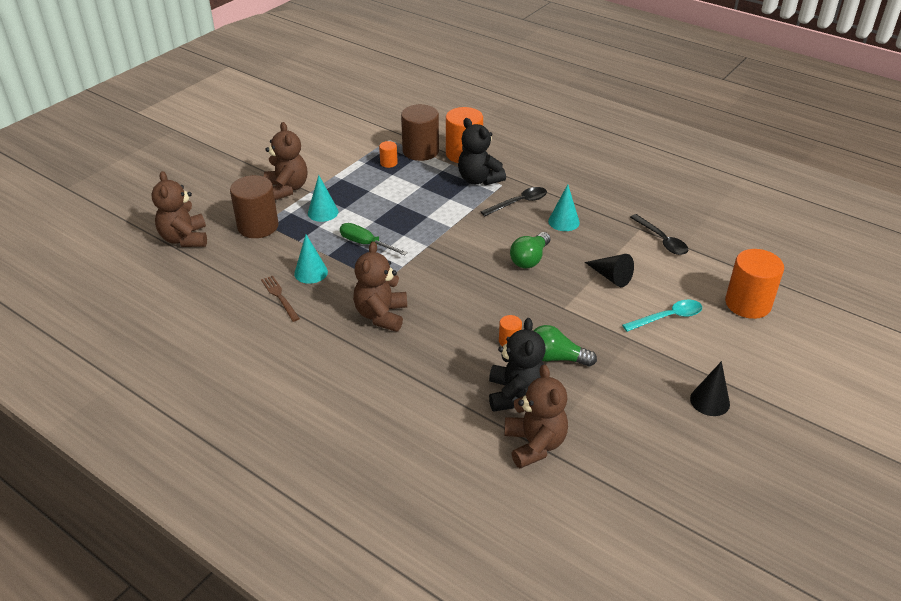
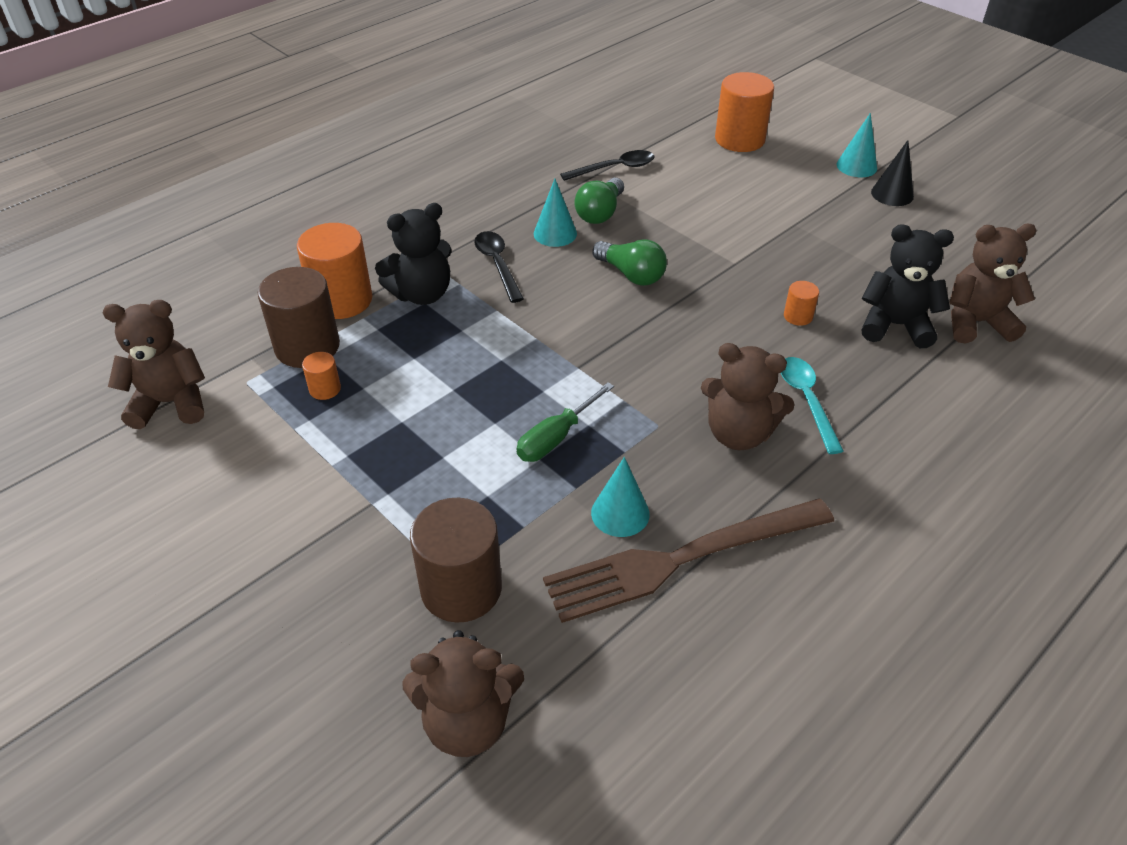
camera: 80 degrees left, 5 degrees up
brown fork [261,276,300,322] -> brown fork [543,499,834,623], size x2.29
brown teddy bear [264,122,307,200] -> brown teddy bear moved to [103,300,205,429]
turquoise cone [308,175,339,222] -> turquoise cone moved to [837,113,877,177]
green light bulb [533,325,597,367] -> green light bulb moved to [575,178,624,224]
black cone [585,254,634,287] -> none
turquoise spoon [622,300,702,332] -> turquoise spoon moved to [781,357,843,454]

